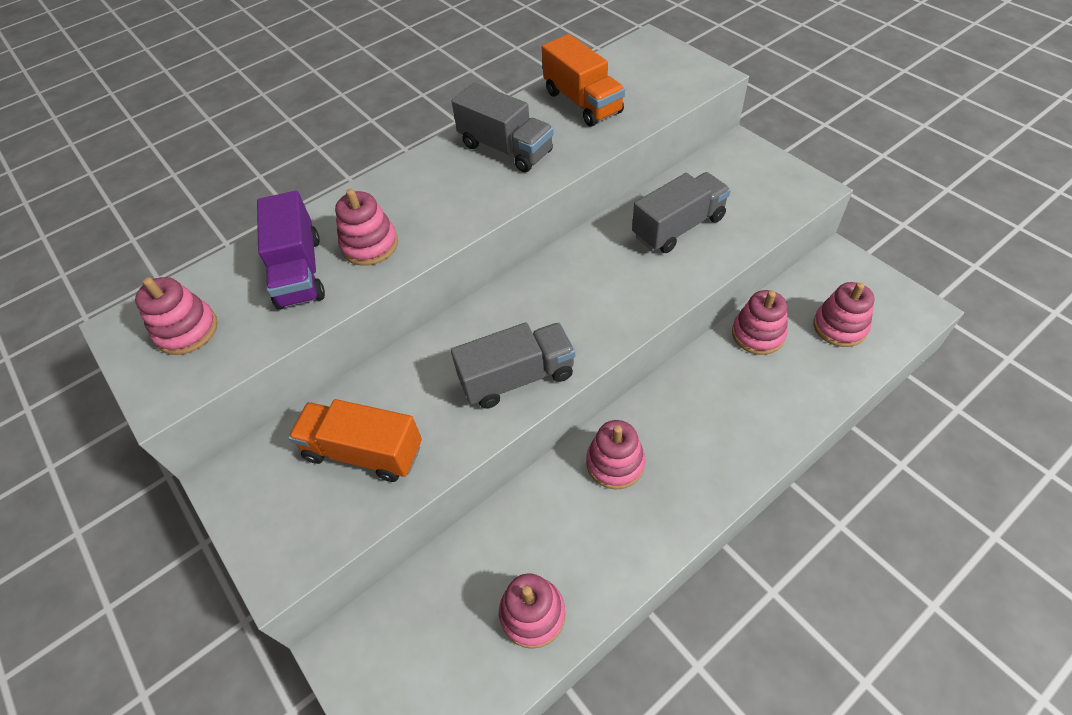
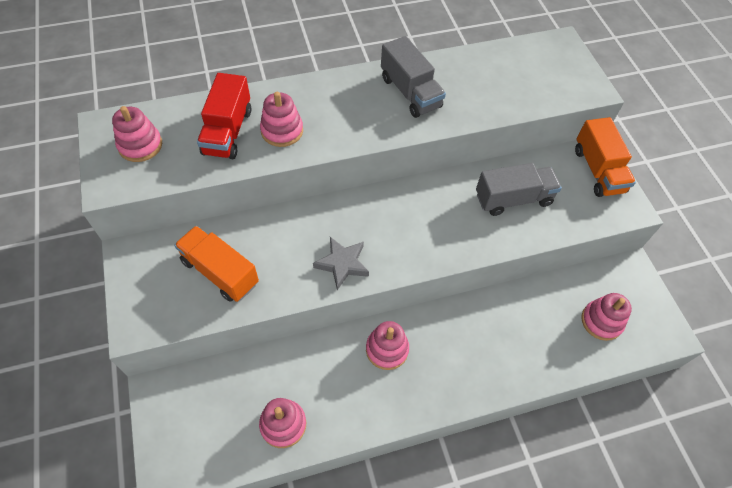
camera: 15 degrees right, 5 degrees up
purple truck [257,191,325,310] -> red truck [197,73,251,159]
grey truck [451,322,575,409] -> grey star [313,237,369,290]
orange truck [542,34,625,127] -> orange truck moved to [575,117,636,197]
pink stacking toy [732,290,788,355] -> none

